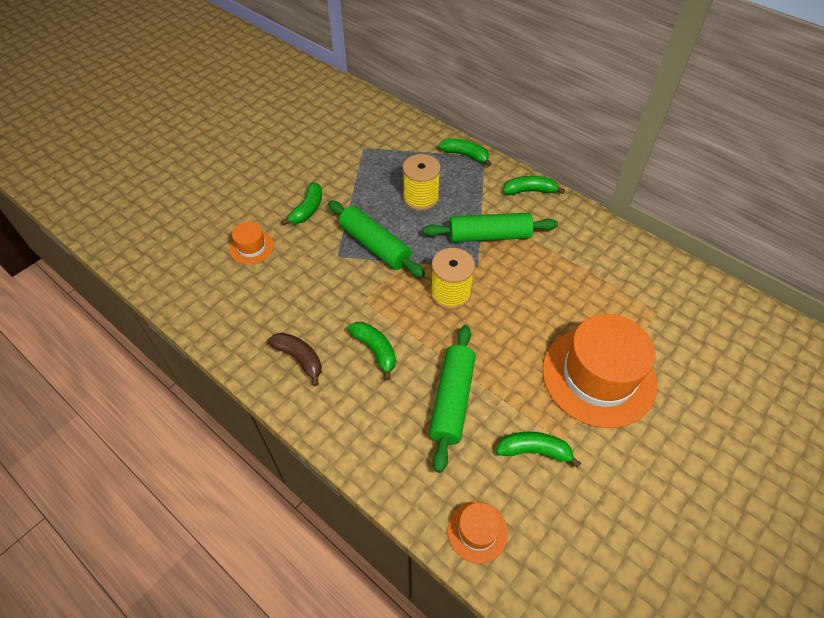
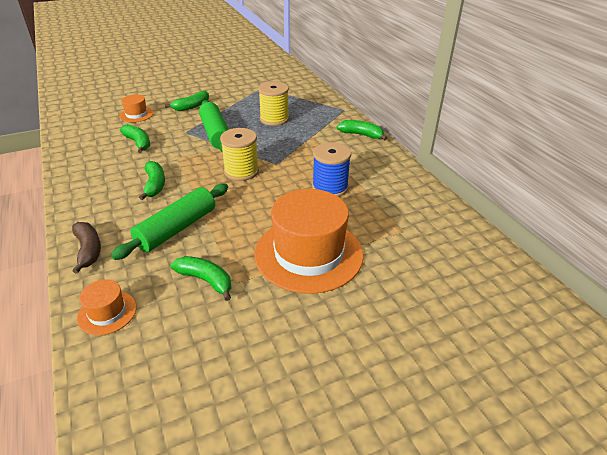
camera: 25 degrees right, 15 degrees down
brown banana [267,333,322,386] -> brown banana moved to [72,222,101,274]
green rolling pin [423,213,558,242] -> none
green banana [438,138,492,166] -> green banana moved to [120,124,150,153]
none -> blue spool [312,142,351,197]

